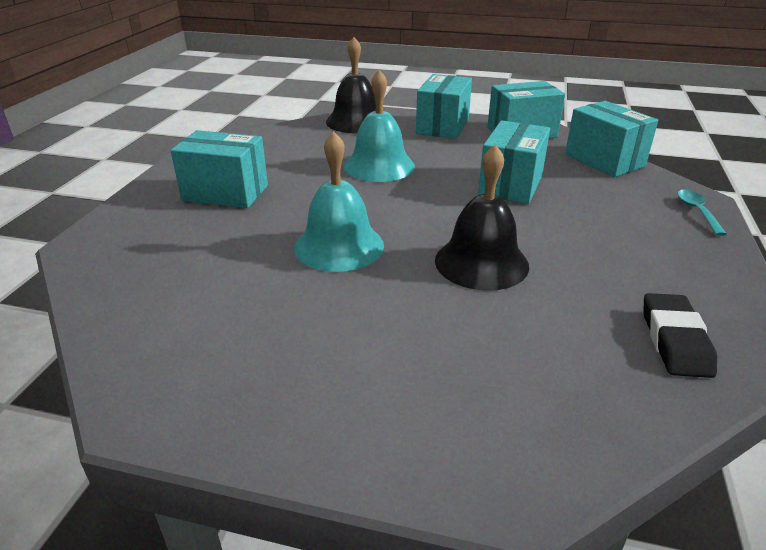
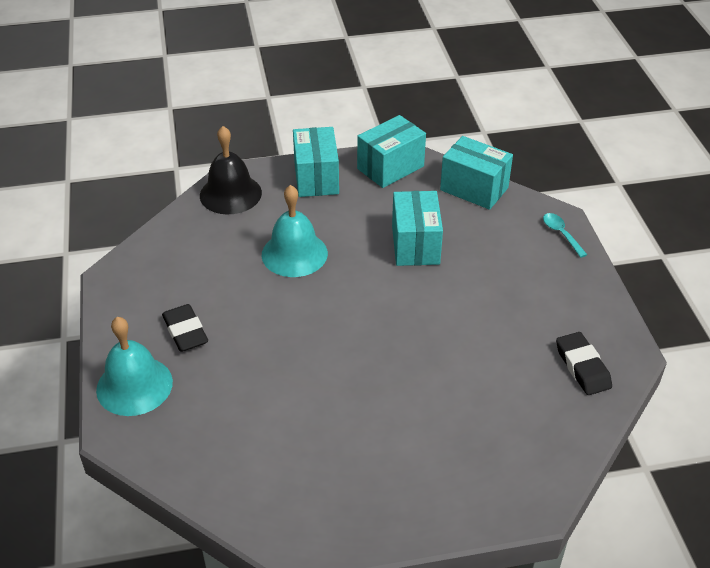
camera: 25 degrees left, 10 degrees up
turquoise box [171,130,268,208] -> black eraser [162,304,208,352]
turquoise bell [294,131,384,272] -> turquoise bell moved to [96,317,173,416]
black bell [435,144,529,291] -> none

